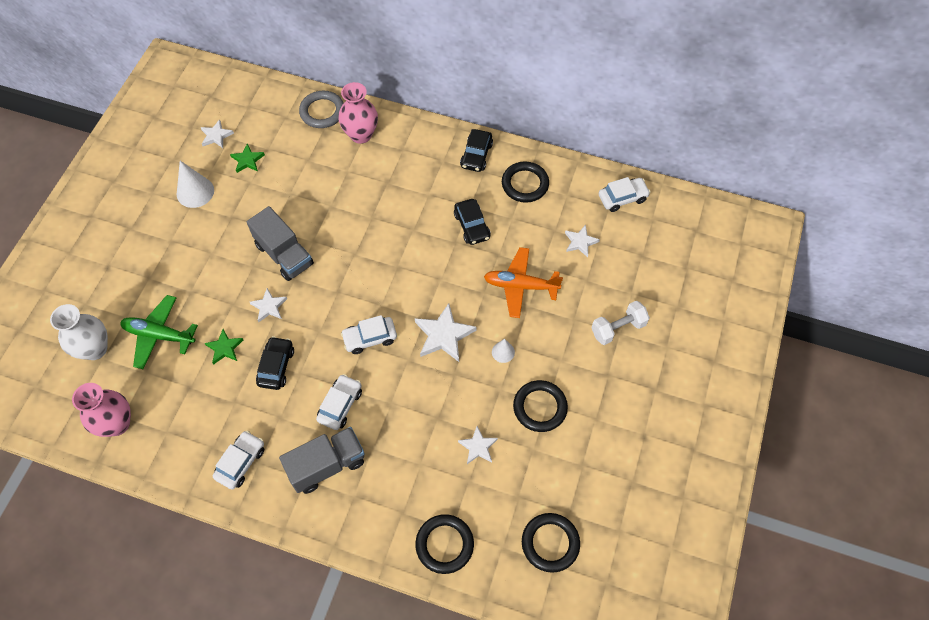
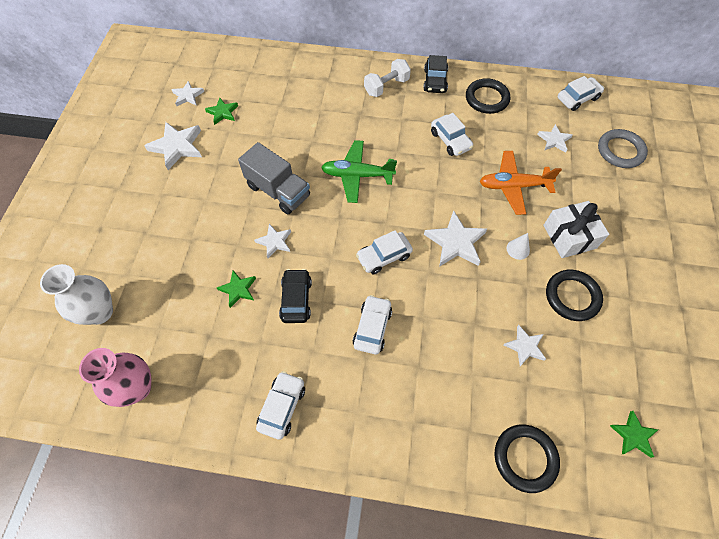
camera: 10 degrees left, 0 degrees up
green plane [120,295,198,369] -> green plane moved to [321,140,397,203]
white cone [177,161,214,208] -> white star [144,122,202,170]
grey truck [279,427,365,494] -> none
grey ring [299,91,344,128] -> grey ring moved to [598,129,648,168]
pink vase [338,82,378,144] -> none
black car [454,199,491,245] -> white car [431,113,473,156]
black ring [522,513,580,573] -> green star [610,411,658,458]
white dumbbell [591,301,650,345] -> white dumbbell moved to [364,59,411,97]
none -> white gift [543,201,609,258]

